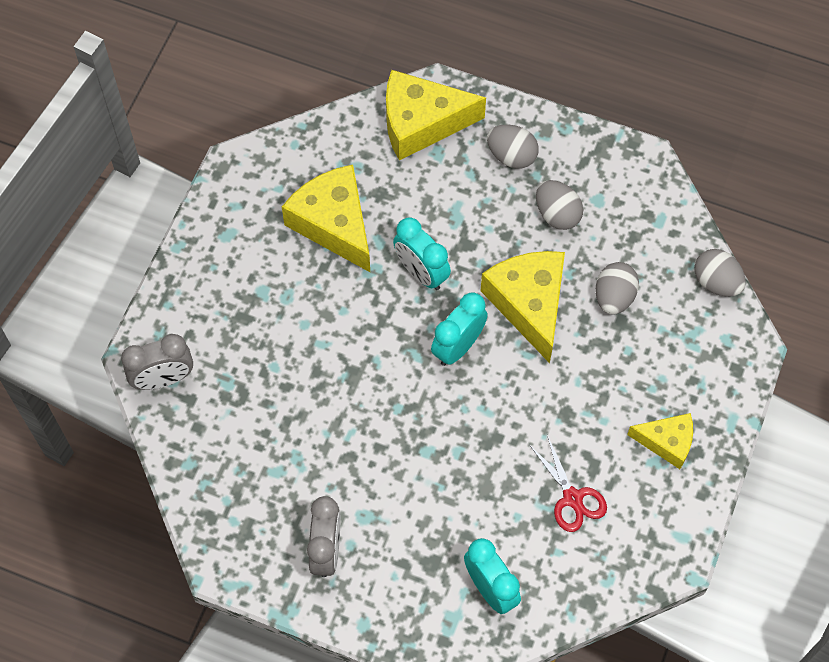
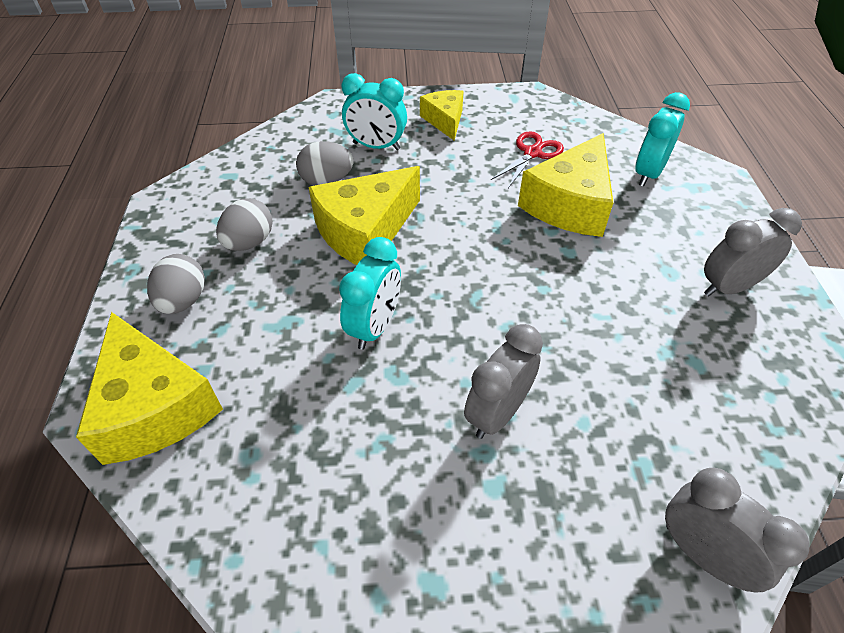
camera: 115 degrees left, 15 degrees down
yellow cheese [282,165,370,272] -> yellow cheese moved to [518,133,613,237]
turquoise clock [431,292,488,366] -> turquoise clock moved to [342,73,407,150]
grey egg [694,249,746,297] -> none
none -> grey clock [464,324,543,439]

